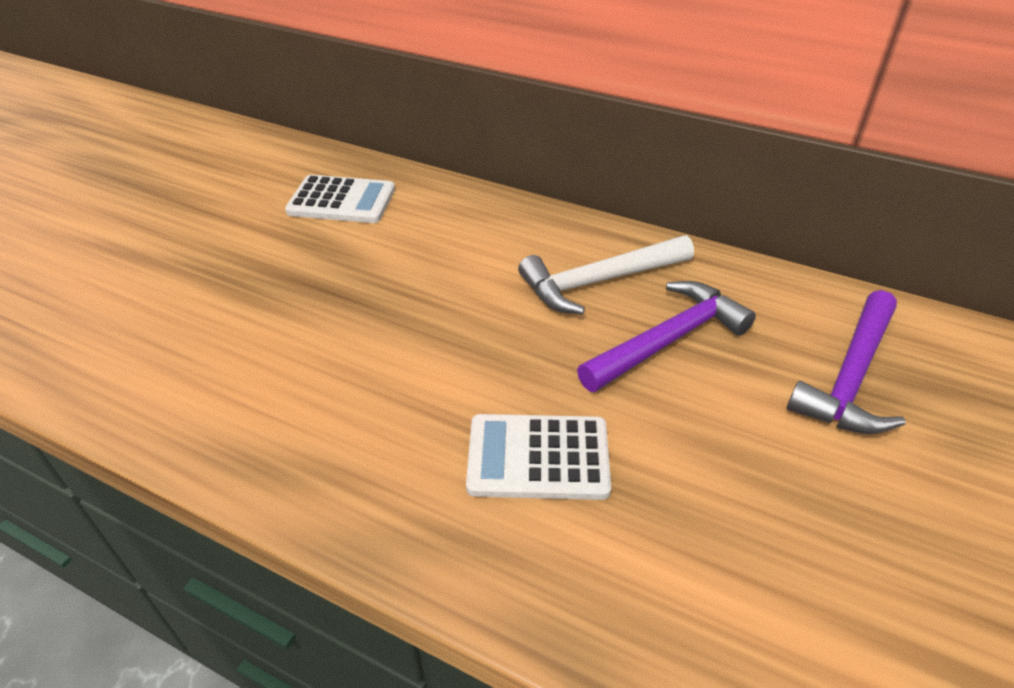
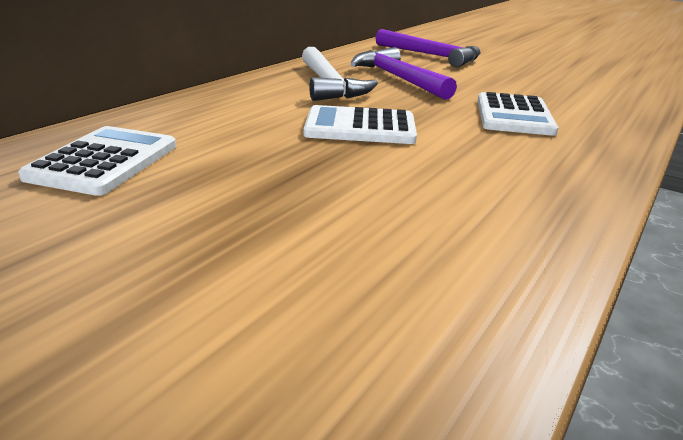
camera: 85 degrees left, 15 degrees down
none -> white calculator [304,105,417,144]

